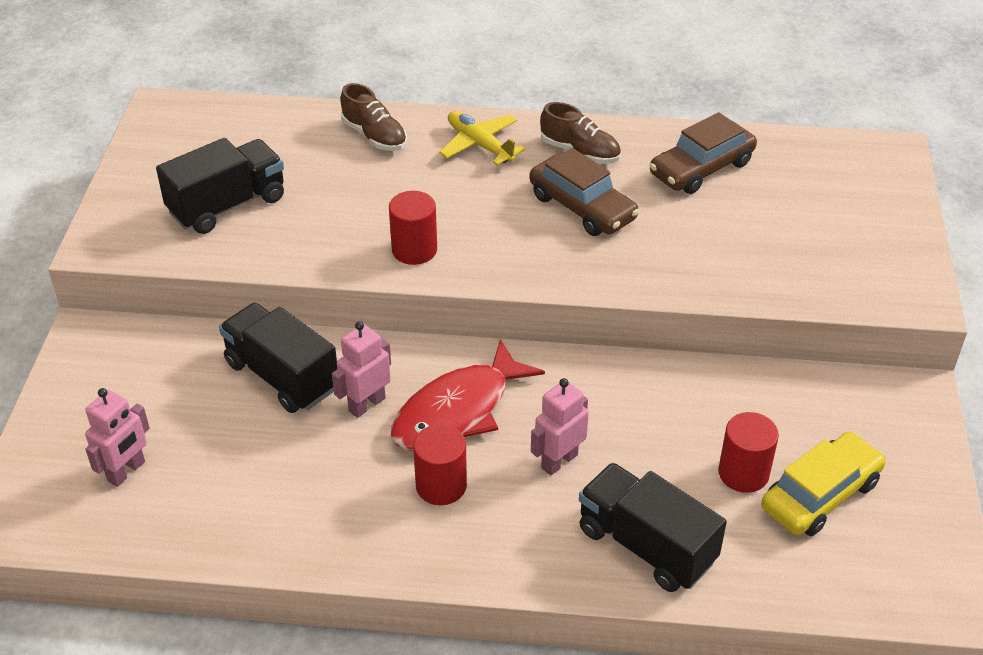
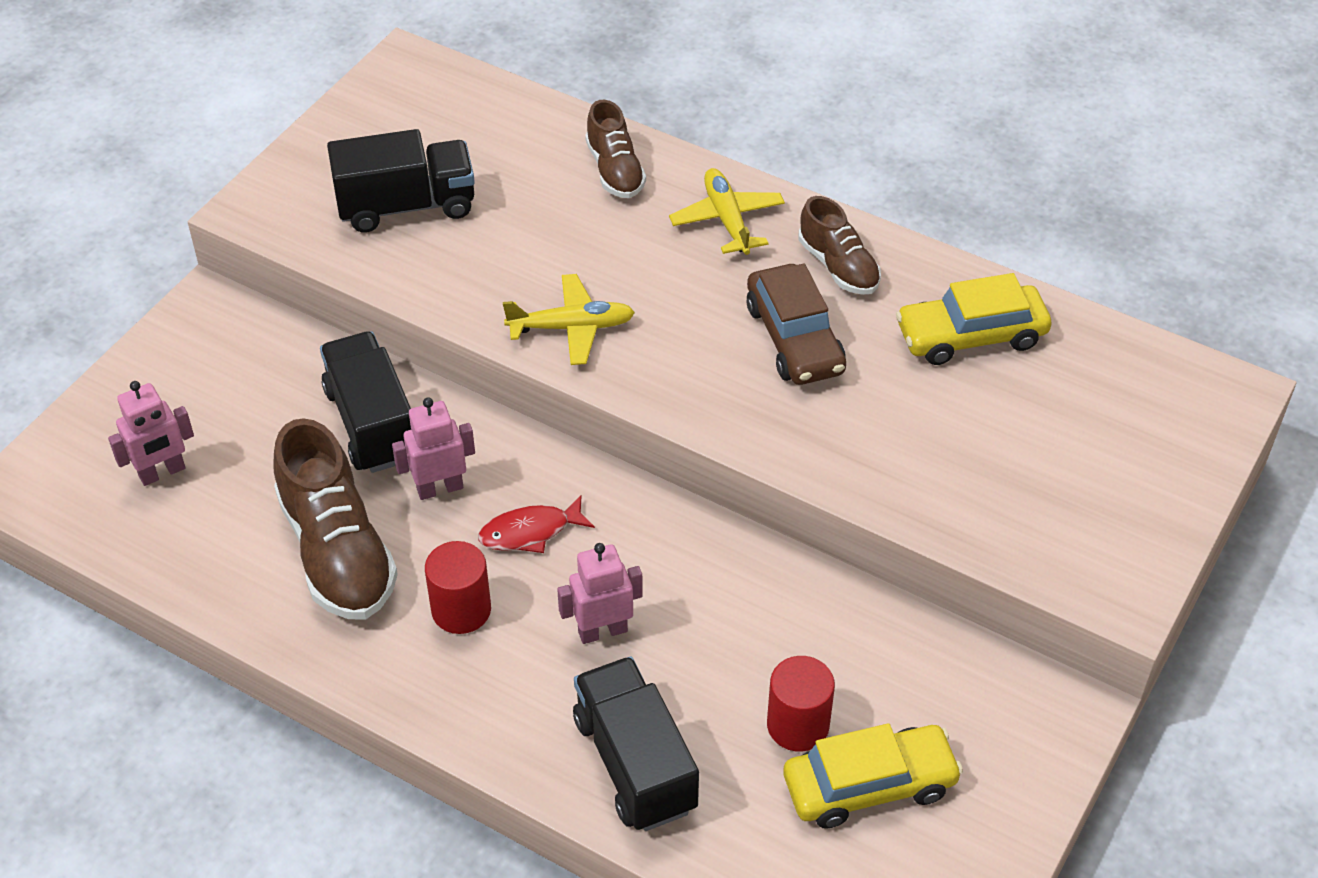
camera: 25 degrees right, 5 degrees up
red cylinder [389,191,437,265] -> yellow plane [503,274,635,365]
red fish [391,339,545,451] -> red fish [478,495,595,553], size x0.55
brown car [649,112,757,194] -> yellow car [896,273,1051,365]
none -> brown shoe [274,418,398,619]

